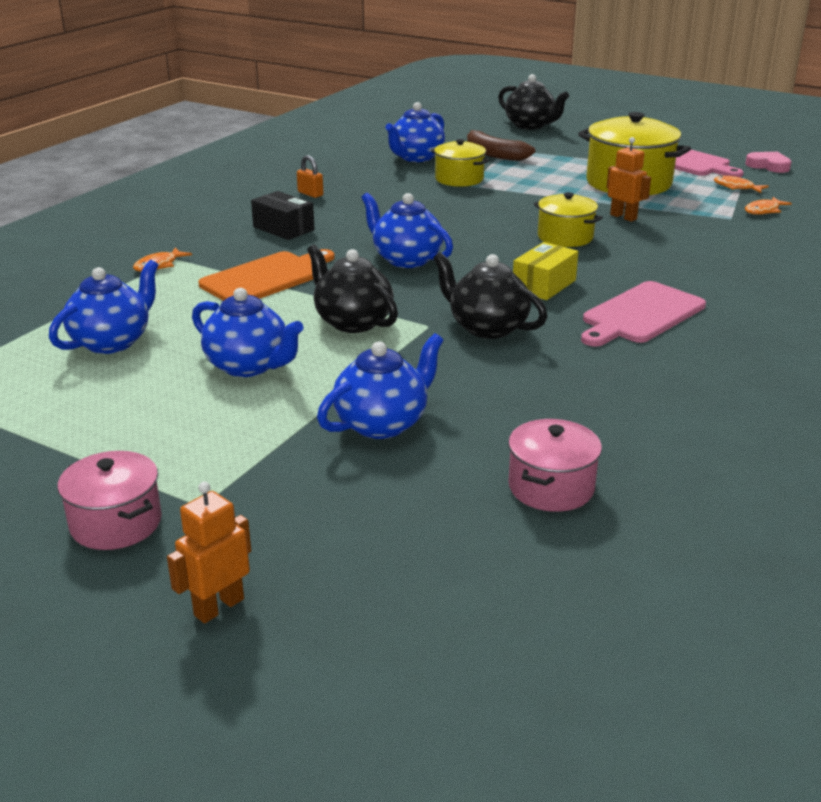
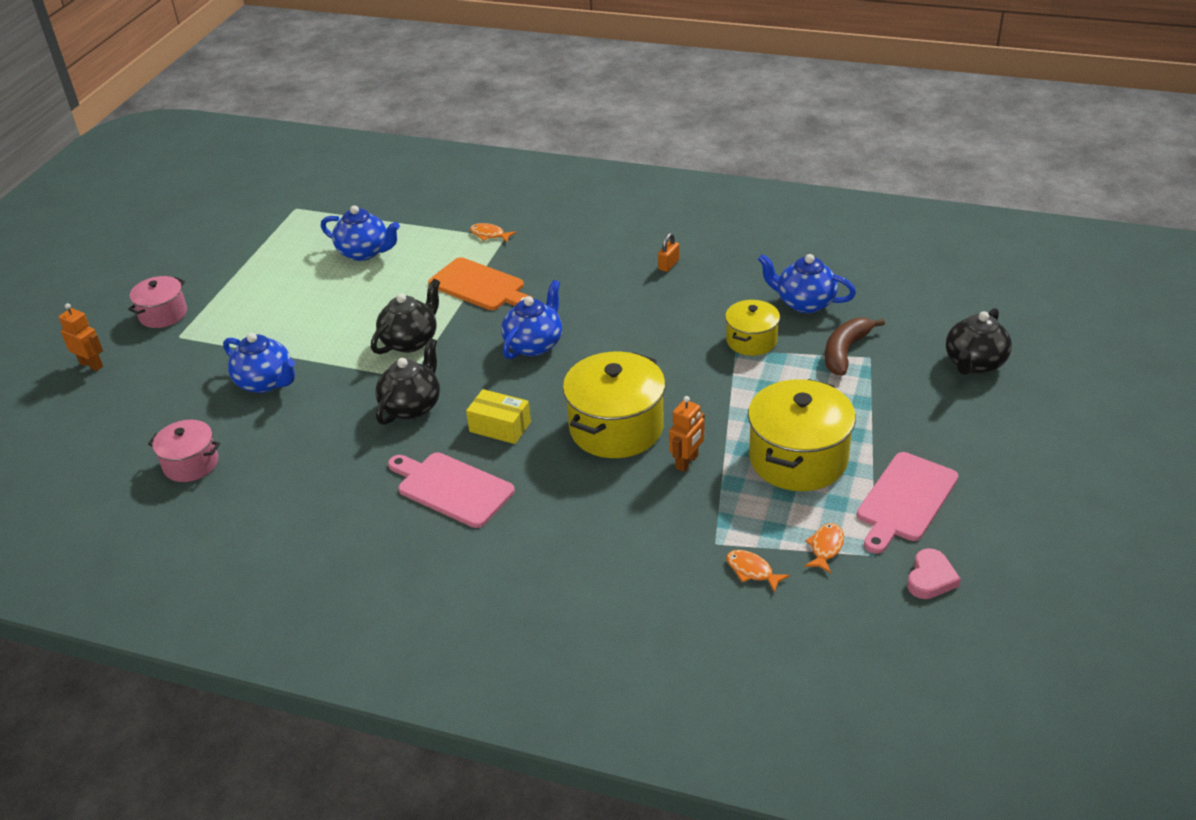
camera: 80 degrees right, 10 degrees up
blue teapot [192,288,304,377] -> none
black box [251,191,315,240] -> none
yellow pot [534,192,603,247] -> yellow pot [563,352,665,458], size x1.73

